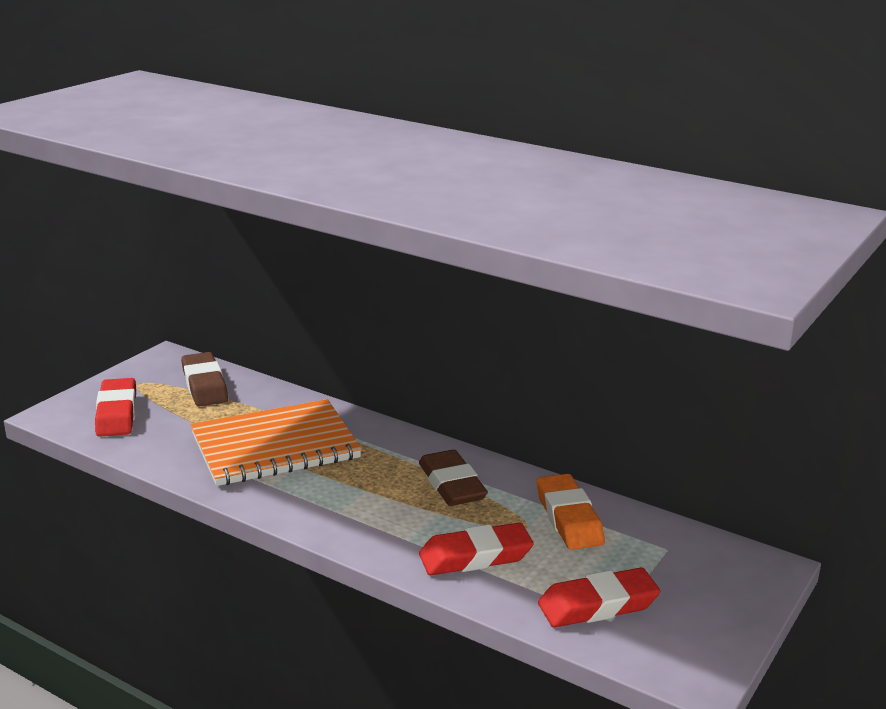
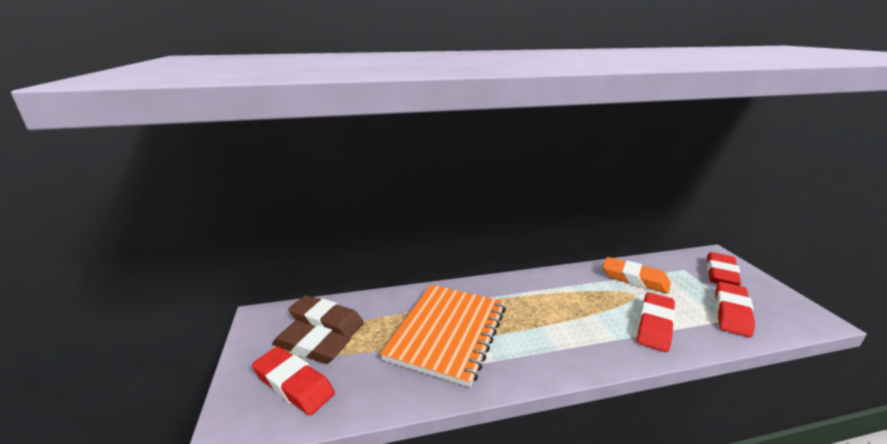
camera: 45 degrees left, 0 degrees up
brown eraser [419,450,488,506] -> brown eraser moved to [272,320,351,364]
none -> red eraser [707,252,741,286]

